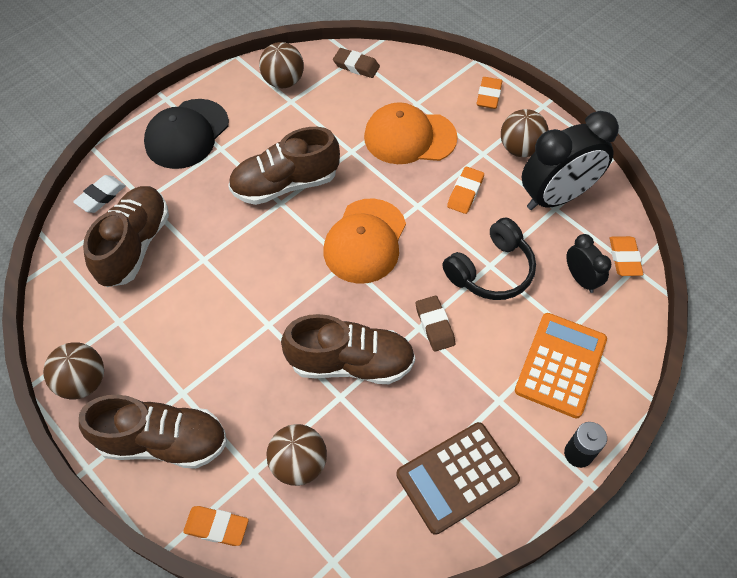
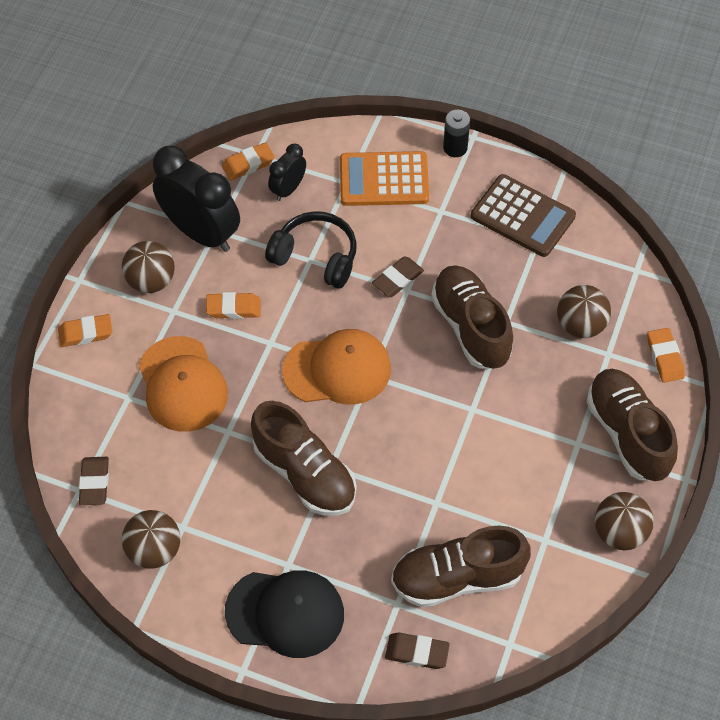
camera: 115 degrees left, 0 degrees up
white eraser [73,175,126,213] -> brown eraser [385,632,450,669]

